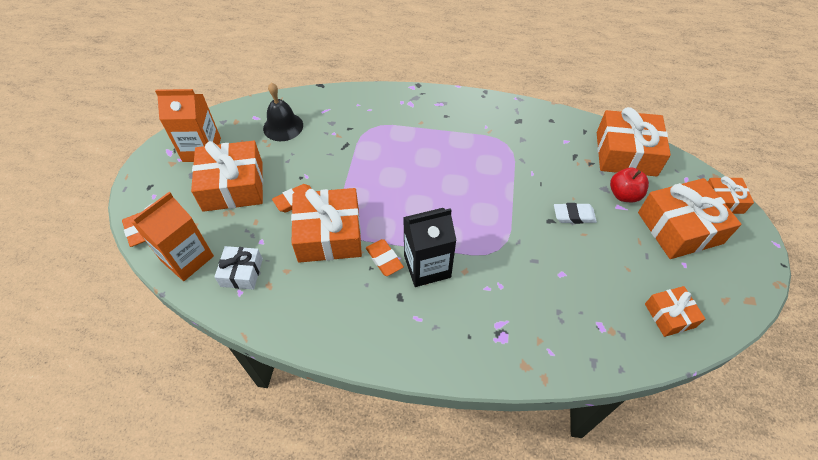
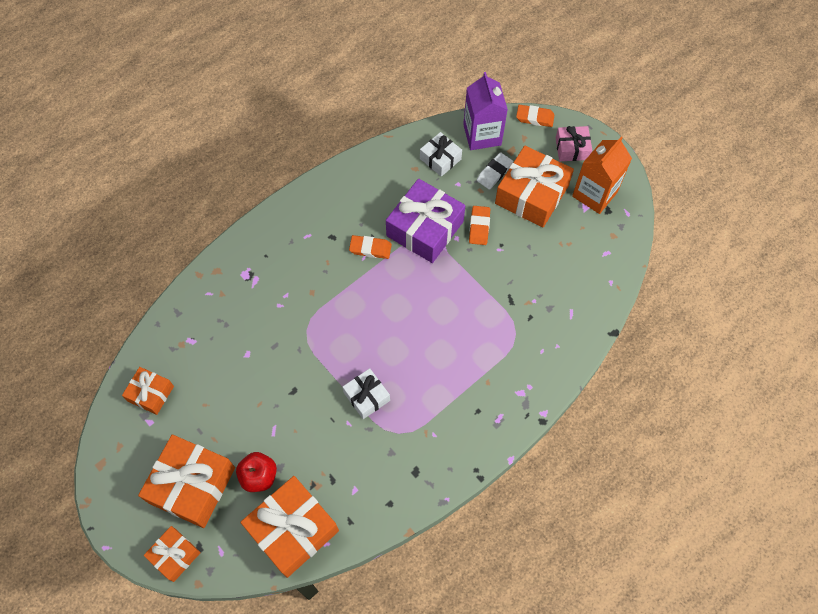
camera: 130 degrees right, 10 degrees up
orange carton [132,192,214,281] -> purple carton [463,72,508,150]
black bell [263,83,303,141] -> none
orange gift [291,188,362,263] -> purple gift [386,179,465,263]
black carton [403,208,457,287] -> none
white eraser [554,203,597,224] -> white eraser moved to [477,152,513,190]
none -> white gift [343,368,390,419]
none -> pink gift [556,126,592,161]

